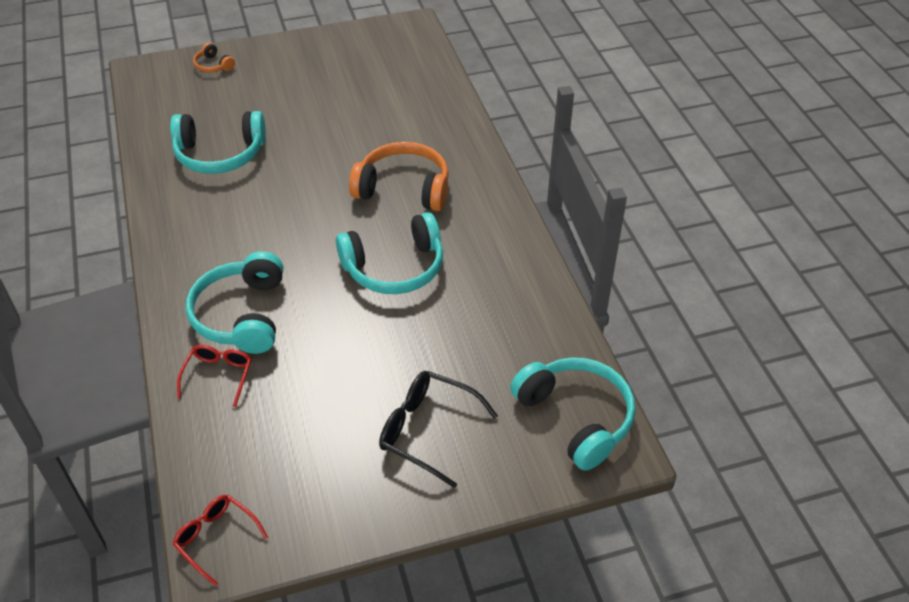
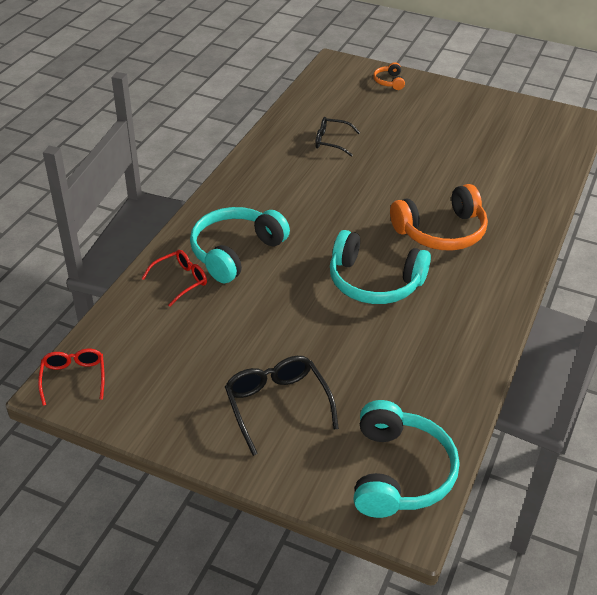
camera: 40 degrees right, 5 degrees down
turquoise headphones [170,111,266,174] -> black glasses [315,117,360,157]
orange headphones [349,142,449,211] -> orange headphones turned 105 degrees clockwise [390,184,488,251]

